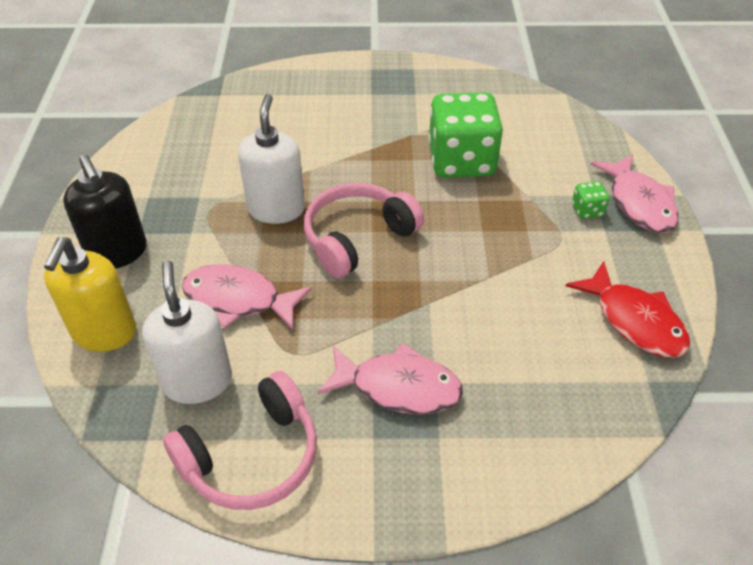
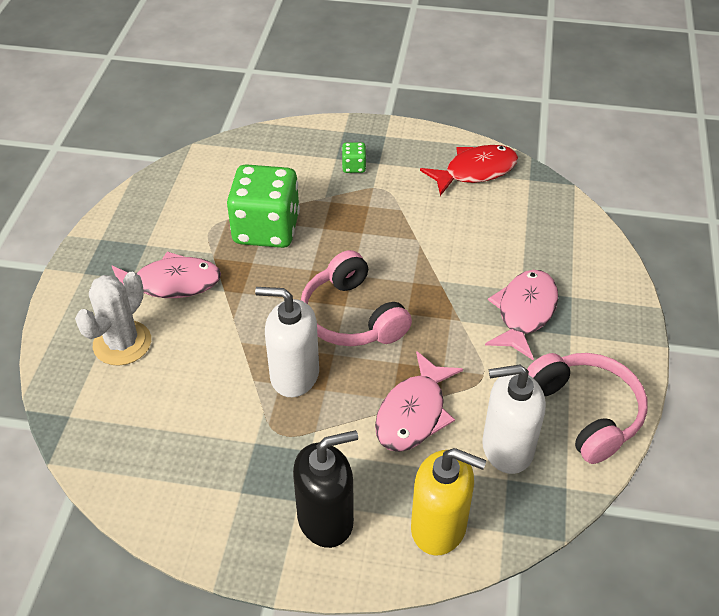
camera: 80 degrees left, 0 degrees up
pink fish [590,154,679,233] -> pink fish moved to [112,251,221,298]
none -> white cactus [75,272,151,366]

